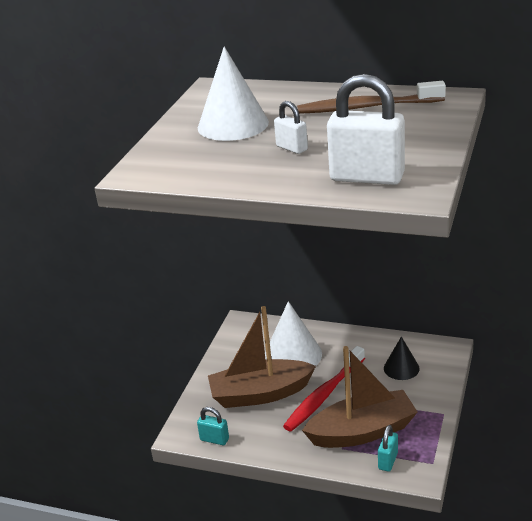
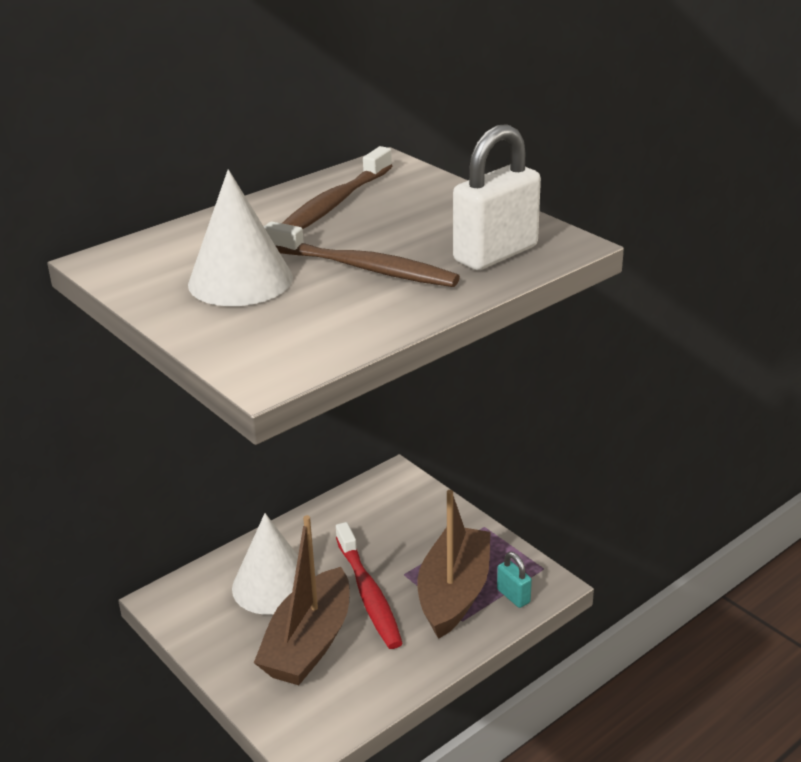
camera: 60 degrees left, 0 degrees up
turquoise padlock [197,407,229,445] -> none
white padlock [274,101,308,154] -> brown toothbrush [264,221,460,287]
black cone [384,337,420,380] -> none

